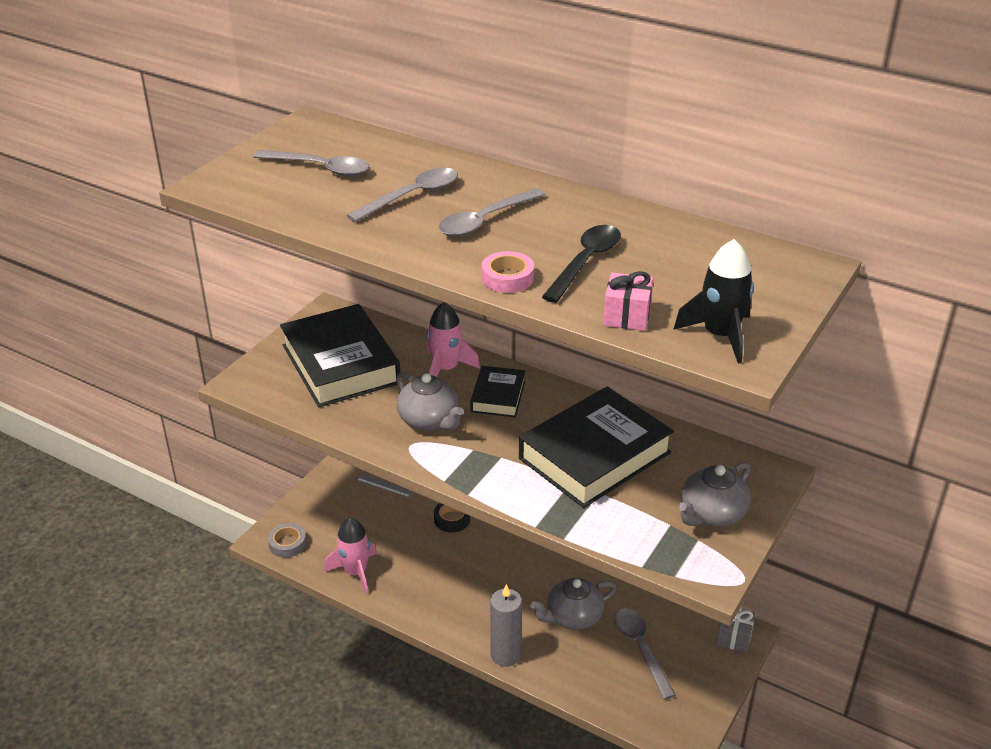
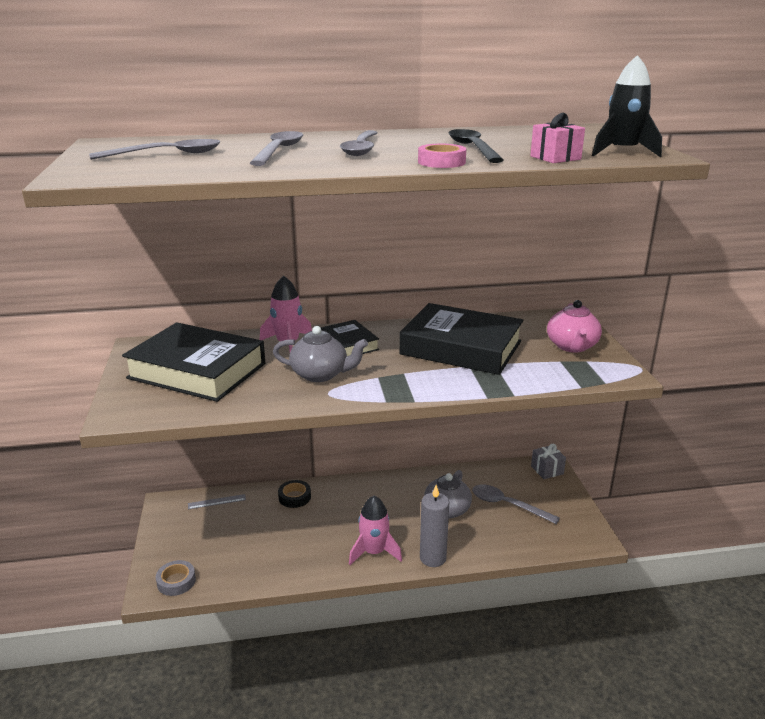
camera: 40 degrees left, 10 degrees down
pink rocket [324,518,377,594] -> pink rocket moved to [349,496,402,565]
black book [519,387,674,508] -> black book turned 75 degrees counterclockwise [400,303,523,375]
grey teapot [679,462,751,527] -> pink teapot [547,300,602,352]

